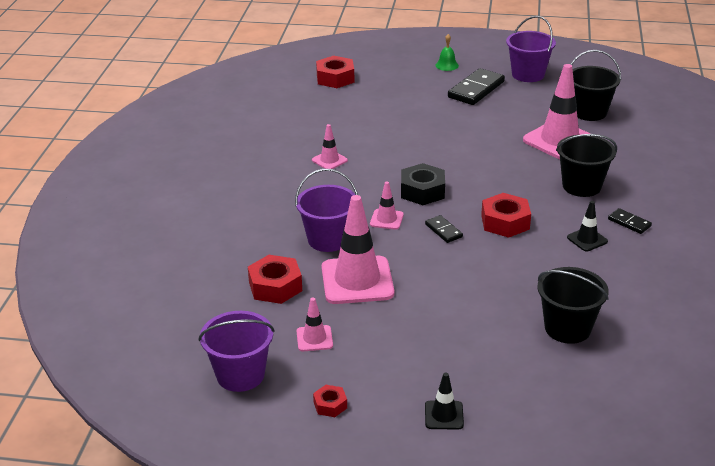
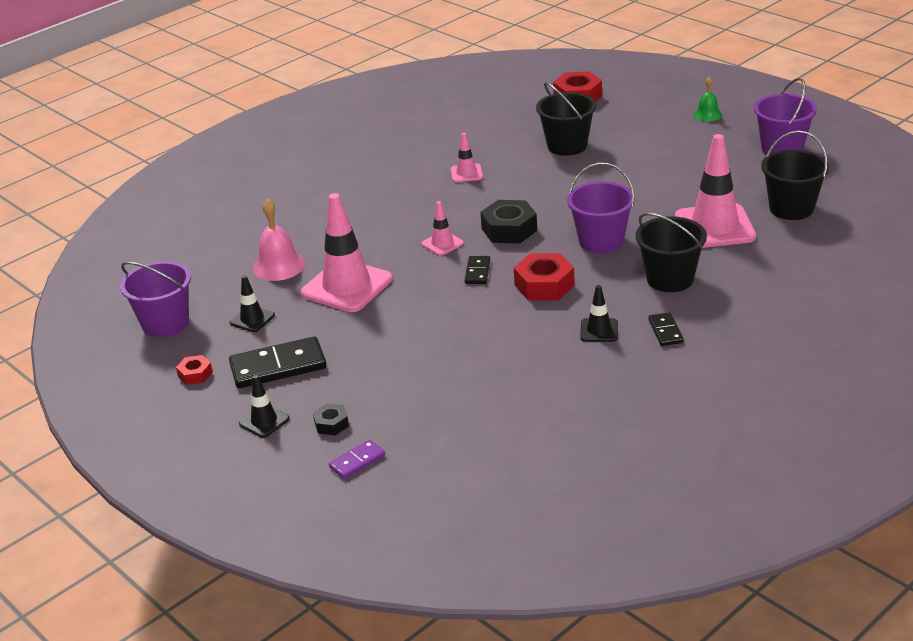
camera: 40 degrees right, 0 degrees up
red nut [248,255,302,304] -> pink bell [253,199,305,281]
purple bucket [295,169,358,252] -> purple bucket moved to [567,163,635,253]
pink traffic cone [297,298,333,351] -> black traffic cone [229,275,275,332]
black domino [448,68,505,105] -> black domino moved to [229,336,326,388]
black bucket [538,267,609,344] -> black bucket moved to [536,82,596,156]
none -> black nut [313,403,349,436]
none -> purple domino [329,440,385,479]

